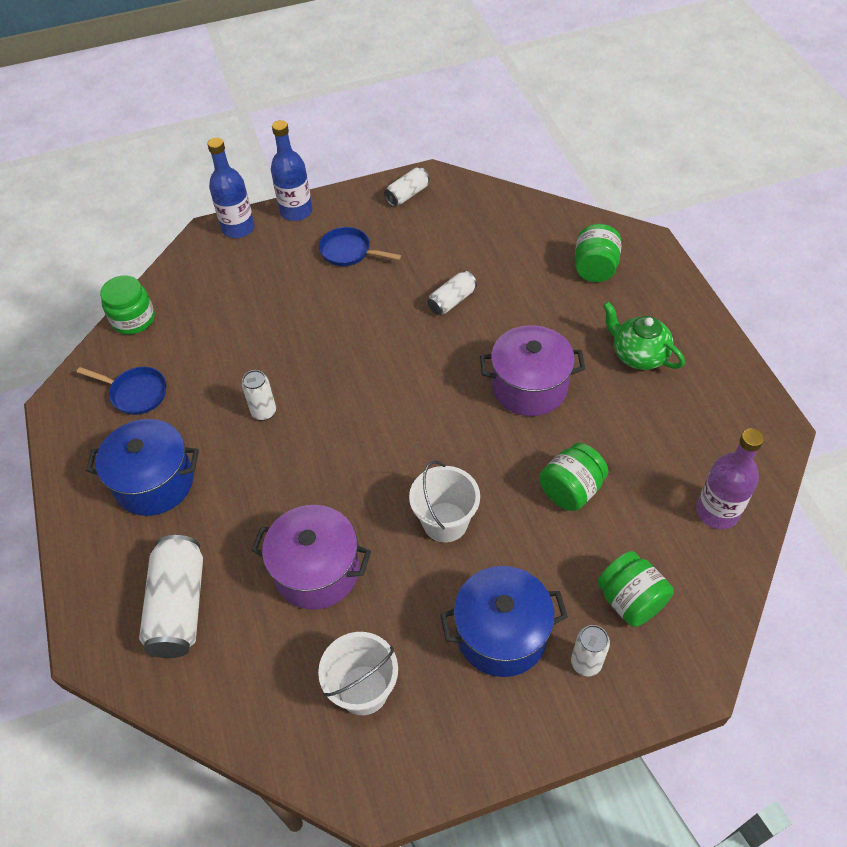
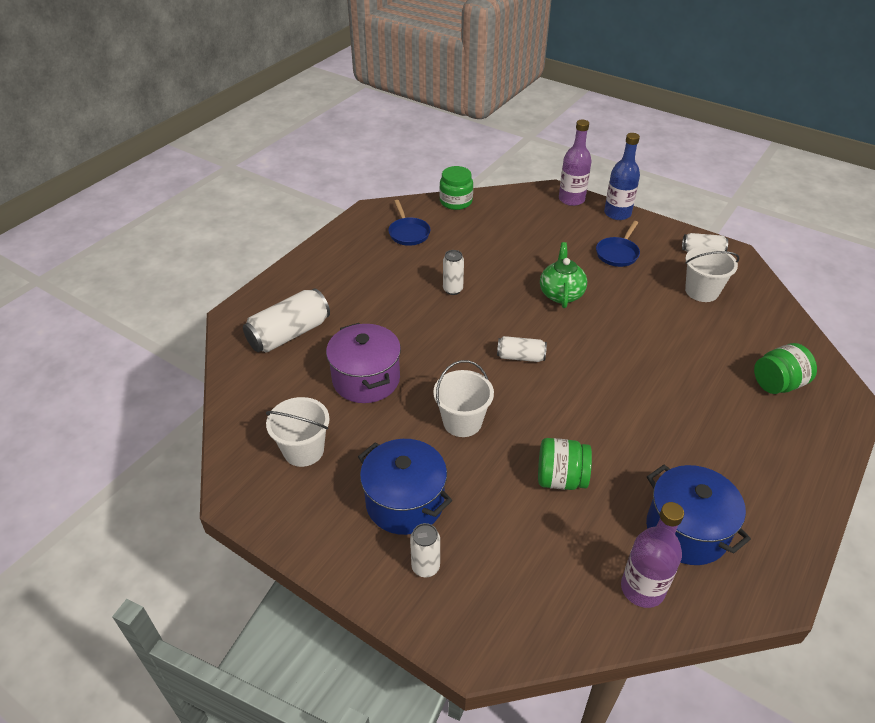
camera: 50 degrees right, 10 degrees down
blue pot [86,419,199,516] -> blue pot moved to [646,465,751,565]
blue bottle [207,138,254,238] -> purple bottle [559,120,591,206]
blue pan [319,227,401,266] -> blue pan turned 135 degrees counterclockwise [596,221,640,267]
white can [427,271,477,315] -> white can moved to [497,336,547,362]
purple pot [480,325,585,416] -> none
green jar [597,551,674,627] -> none
green teapot [603,302,685,370] -> green teapot moved to [540,242,587,308]
none -> white bucket [685,246,739,302]

